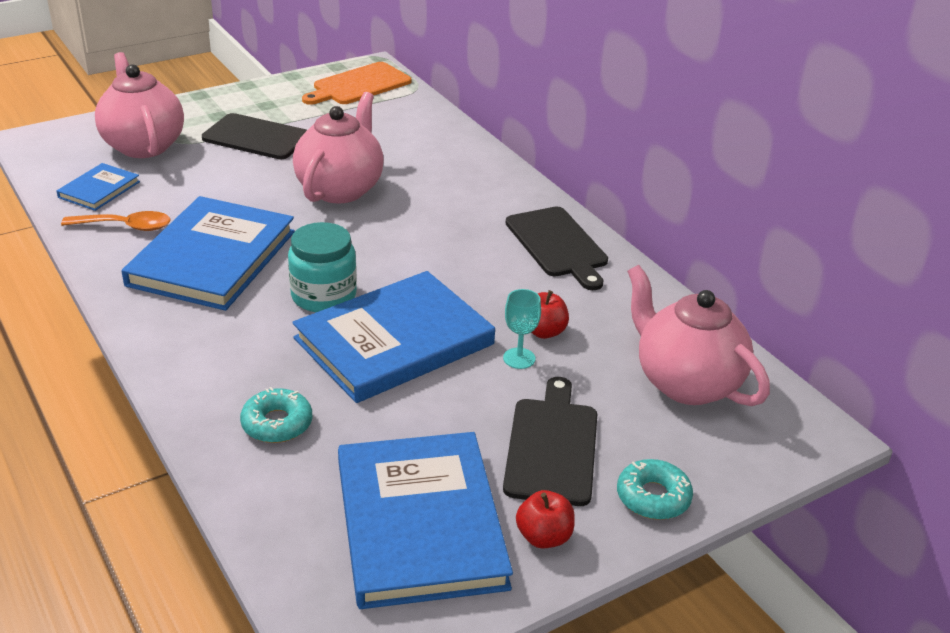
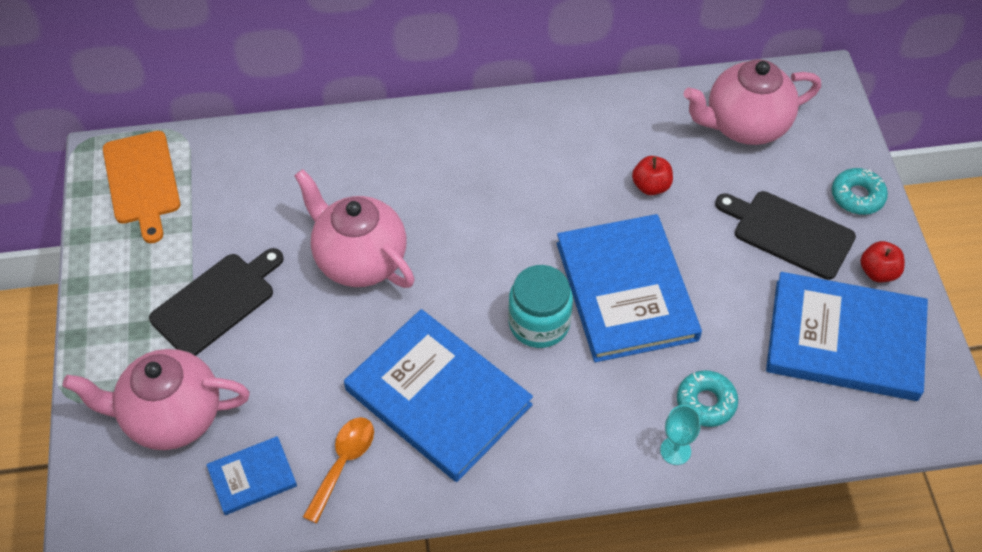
camera: 65 degrees left, 20 degrees up
blue book [57,163,140,211] -> blue book turned 75 degrees counterclockwise [206,436,297,515]
turquoise goblet [503,289,541,369] -> turquoise goblet moved to [660,405,701,465]
black cutting board [505,207,608,290] -> none

